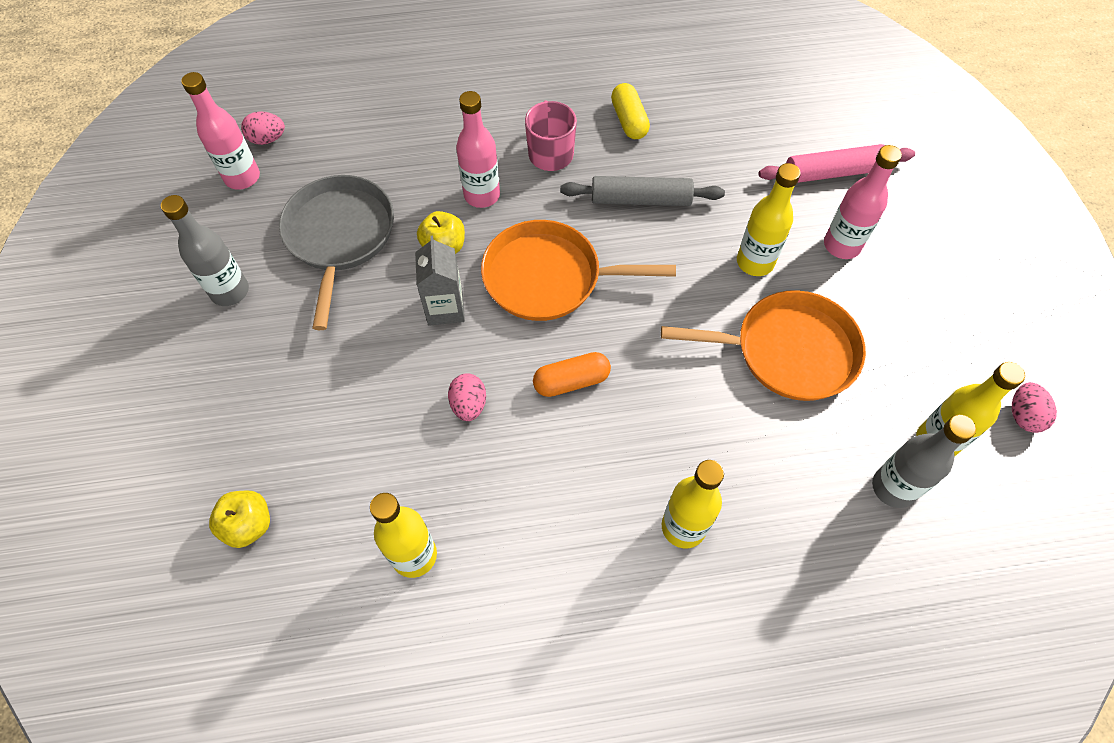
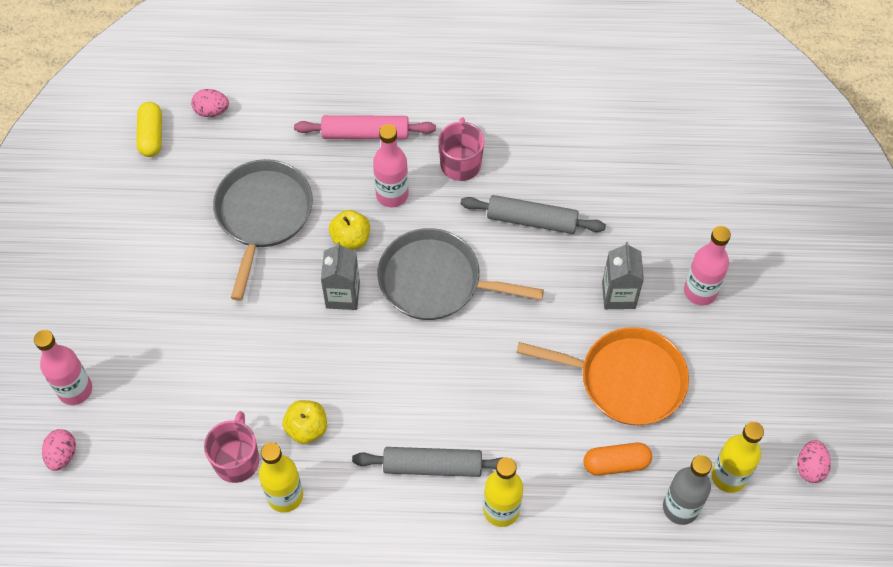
camera: 10 degrees right, 0 degrees up
grey bottle [161,195,249,306] -> none
pink bottle [182,72,260,190] -> pink bottle moved to [34,330,92,405]
yellow apple [209,490,270,548] -> yellow apple moved to [283,400,327,444]
pink egg [448,373,486,421] -> pink egg moved to [42,429,76,471]
orange pan [481,220,676,321] -> grey pan [378,228,544,320]
orange capsule [533,352,611,397] -> orange capsule moved to [583,443,652,475]
yellow capsule [611,83,650,139] -> yellow capsule moved to [137,102,162,157]
yellow bottle [737,163,801,276] -> grey carton [602,242,644,309]
pink rolling pin [759,144,915,183] -> pink rolling pin moved to [294,115,436,139]
none -> pink mug [204,411,259,483]
none -> grey rolling pin [352,447,504,477]

